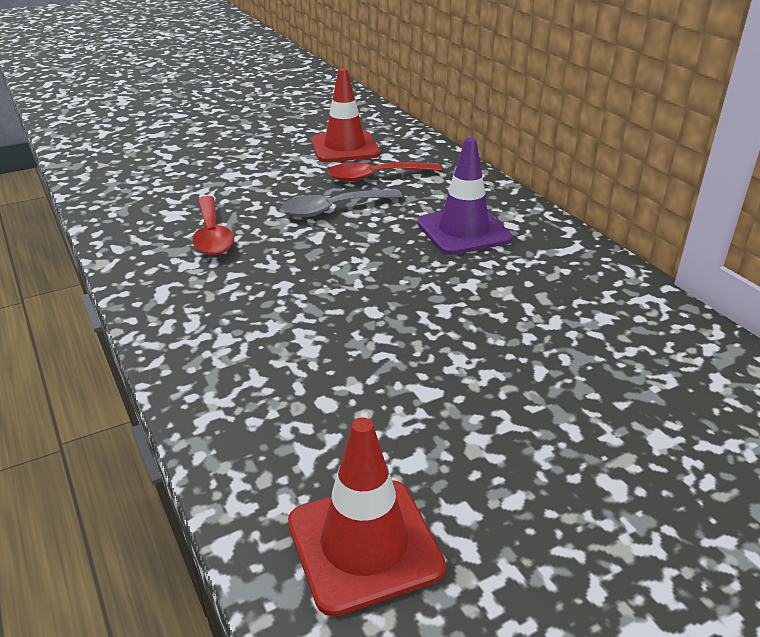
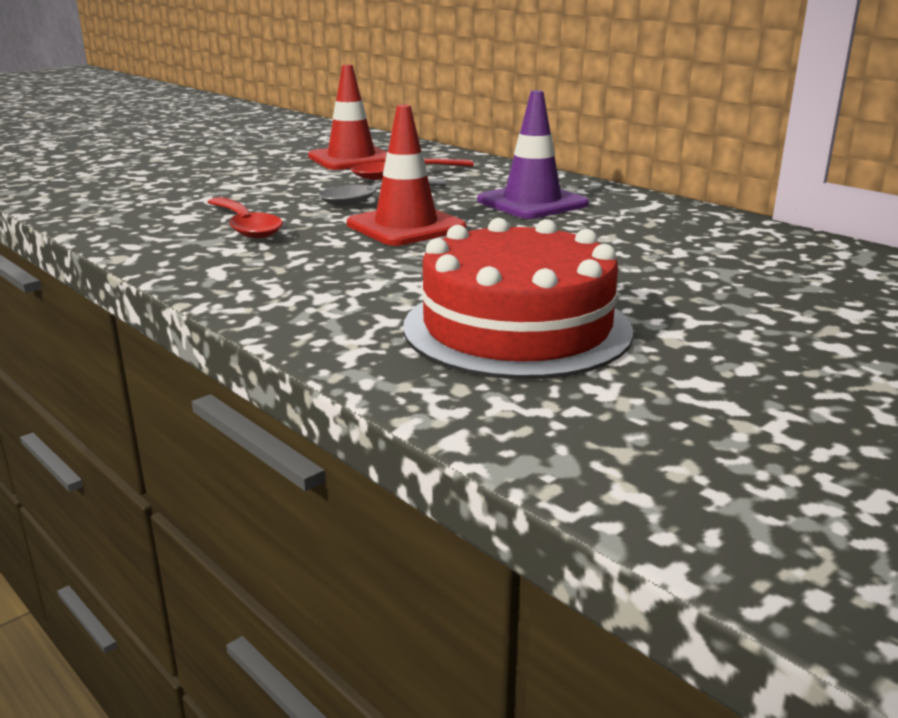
camera: 15 degrees left, 10 degrees down
red traffic cone [288,417,446,616] -> red traffic cone moved to [347,105,467,246]
none -> red cake [403,218,633,379]

